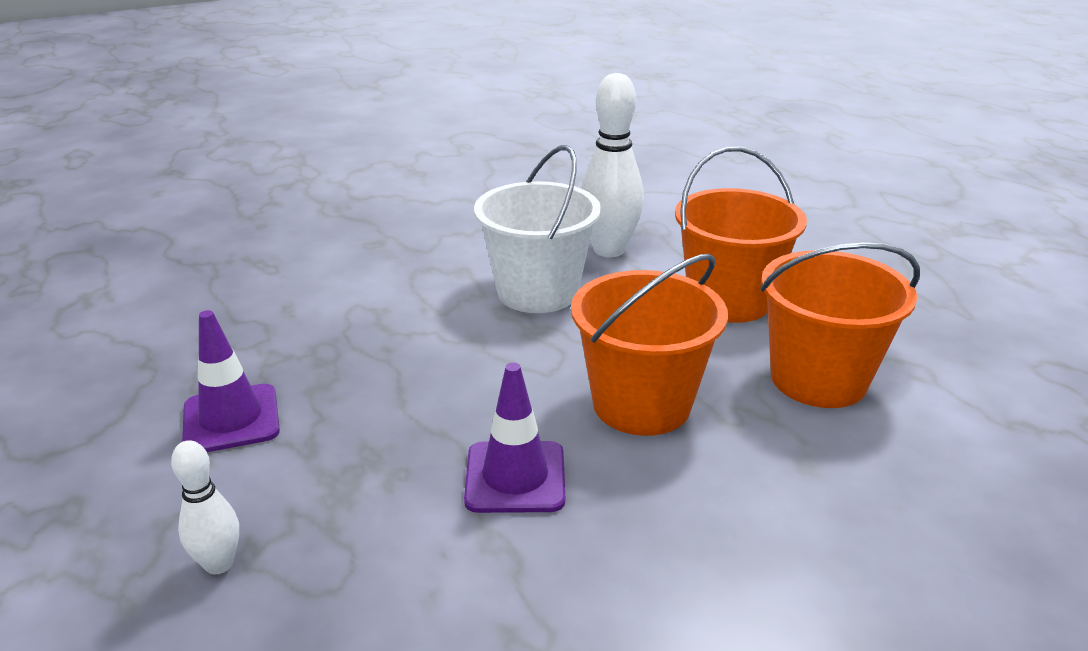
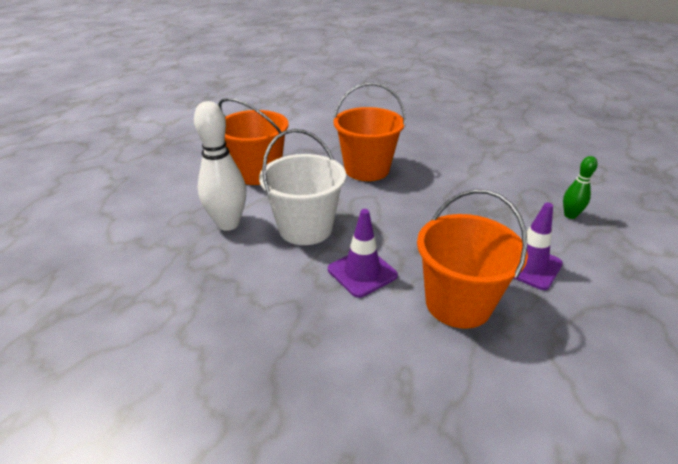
camera: 125 degrees left, 5 degrees up
white bowling pin [171,440,239,574] -> green bowling pin [563,156,597,219]
purple traffic cone [464,363,565,513] -> purple traffic cone moved to [328,209,398,298]
orange bucket [760,242,920,408] -> orange bucket moved to [417,189,528,329]

